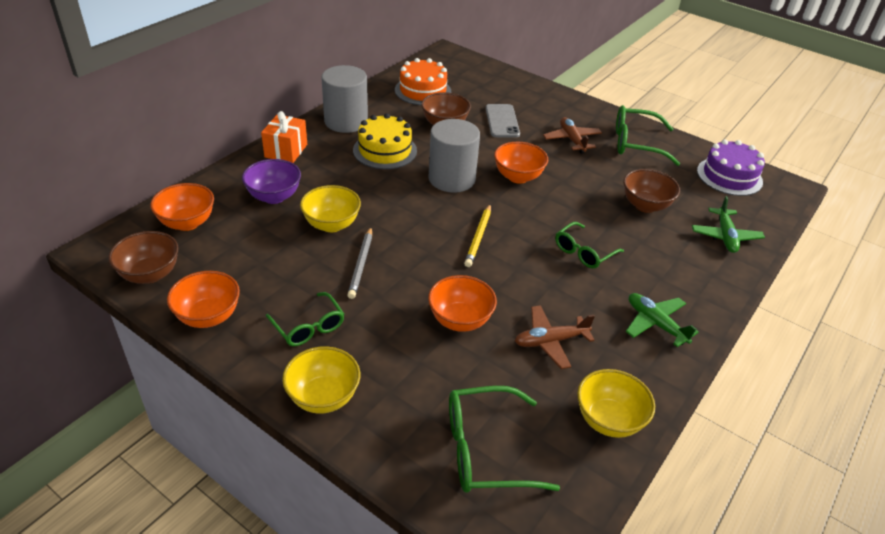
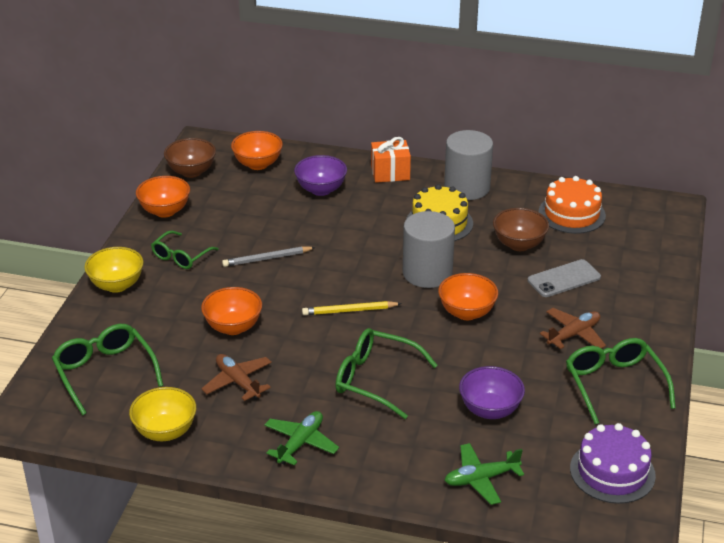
camera: 70 degrees right, 5 degrees down
yellow bowl [300,185,361,232] -> none
green glasses [555,222,624,269] -> green glasses [335,328,438,419], size x1.51
brown bowl [623,169,680,213] -> purple bowl [459,366,525,419]

